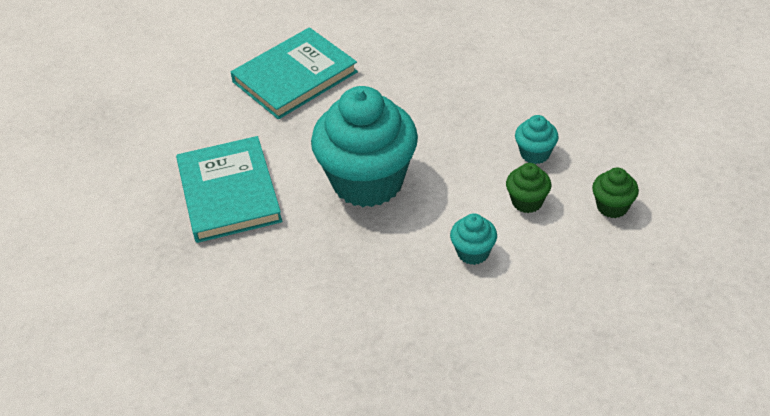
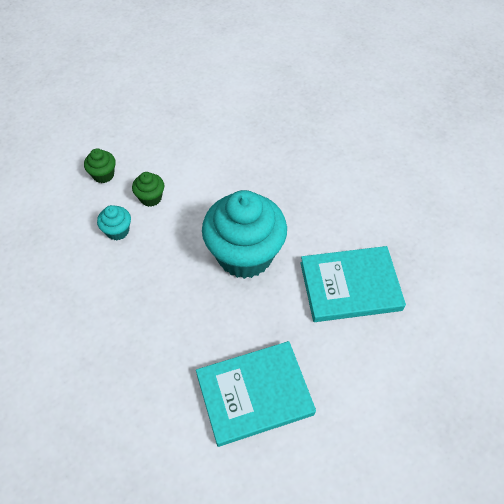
camera: 160 degrees left, 10 degrees up
turquoise book [176,136,282,243] -> turquoise book turned 75 degrees clockwise [300,246,406,322]
turquoise cupcake [450,213,497,265] -> none

